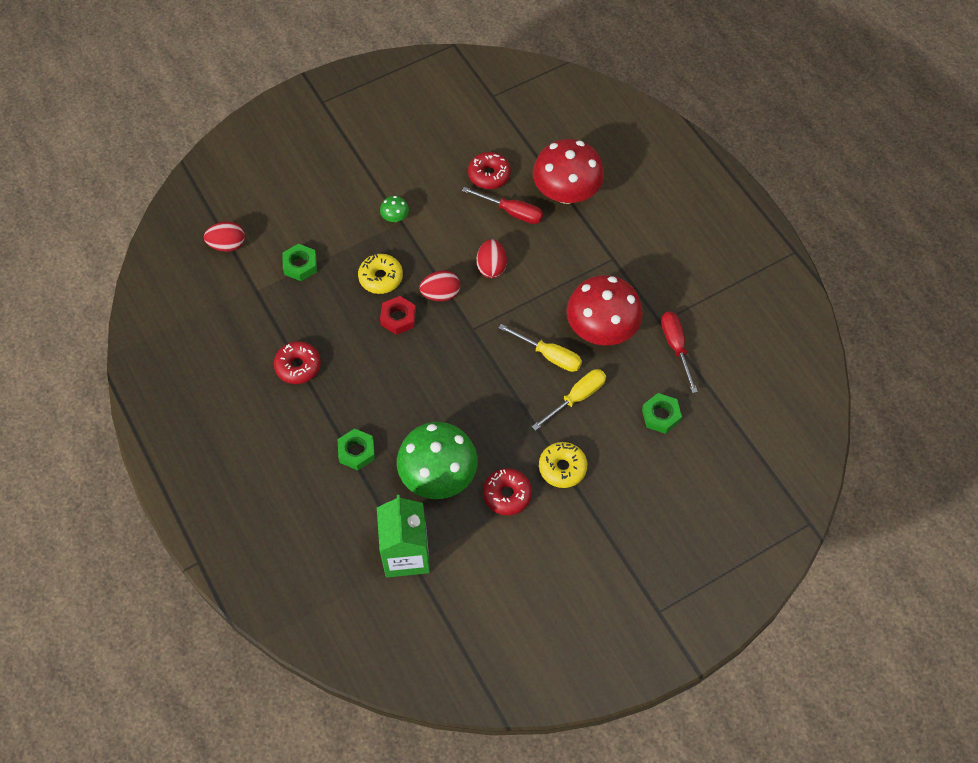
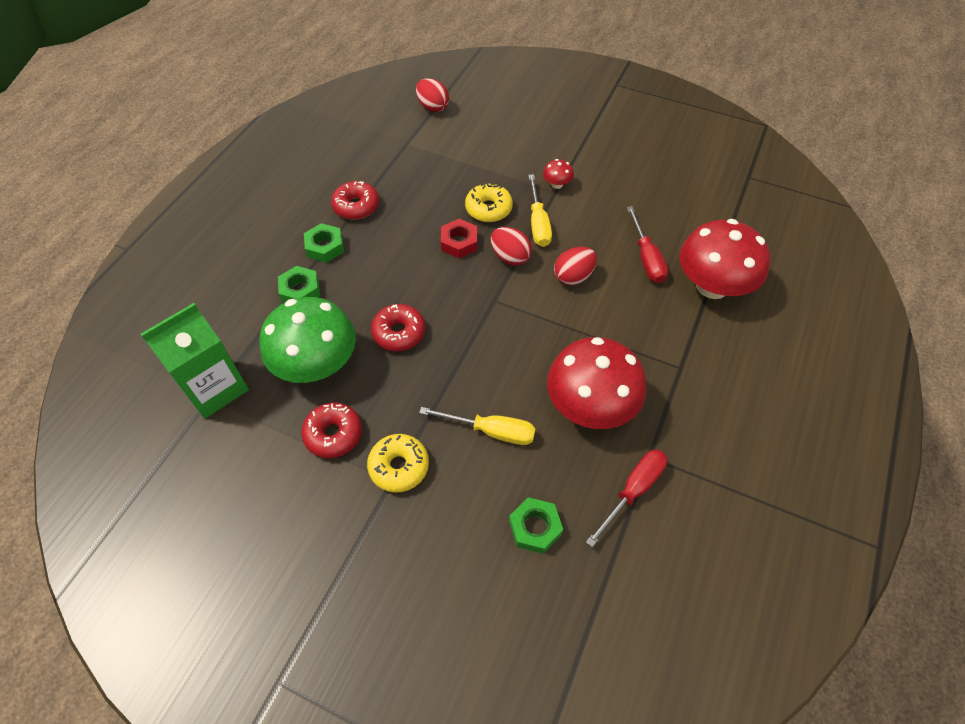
camera: 55 degrees right, 5 degrees down
green nut [282,244,317,281] -> green nut moved to [304,223,344,263]
green mushroom [380,196,409,222] -> red mushroom [543,159,574,189]
red donut [468,152,511,189] -> red donut moved to [371,304,425,351]
yellow screwdriver [499,324,582,372] -> yellow screwdriver moved to [528,174,552,247]

